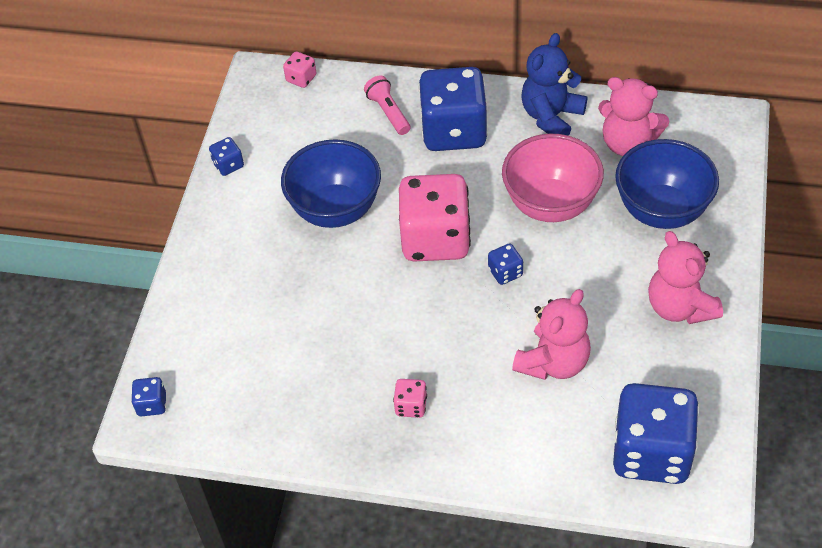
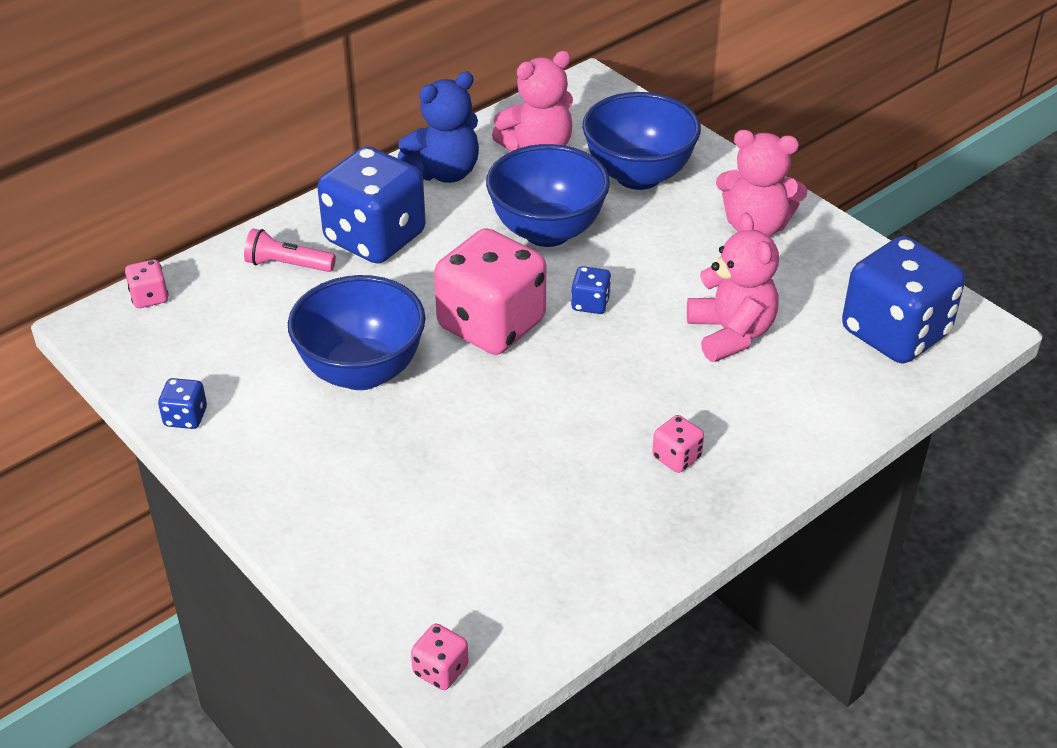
camera: 55 degrees left, 10 degrees down
blue dice [131,377,166,416] -> pink dice [411,623,469,690]
pink bowl [502,134,604,222] -> blue bowl [486,144,610,247]
blue teddy bear [521,33,587,136] -> blue teddy bear turned 105 degrees counterclockwise [397,72,479,183]

